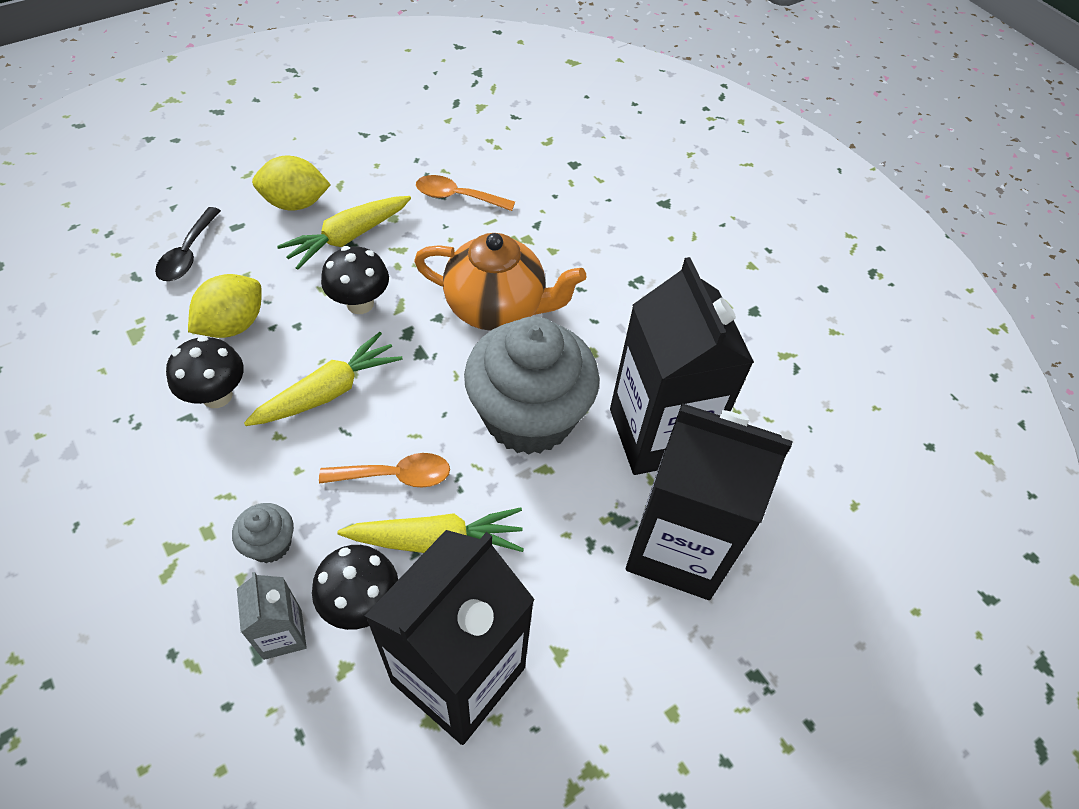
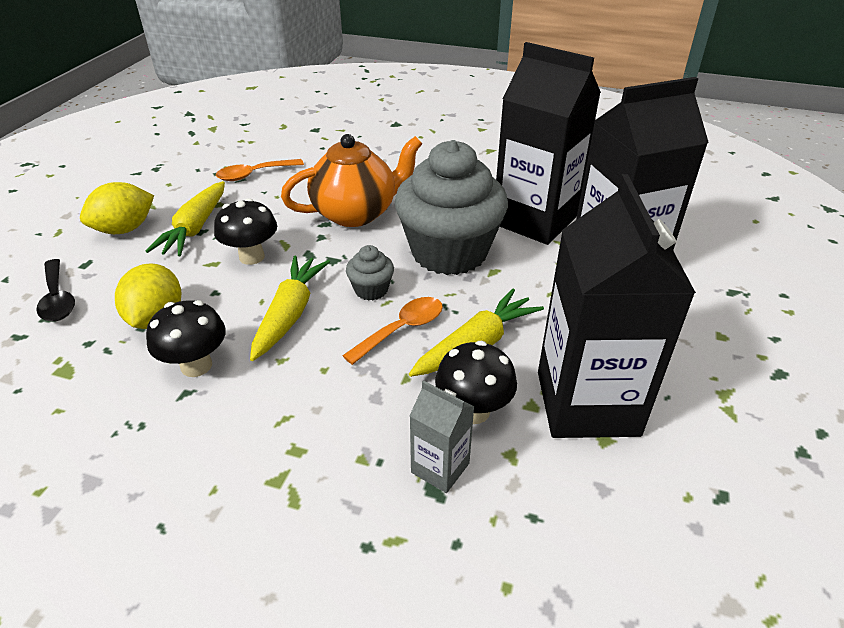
camera: 35 degrees left, 15 degrees down
grey cupcake [232,503,294,563] -> grey cupcake moved to [346,245,394,301]

